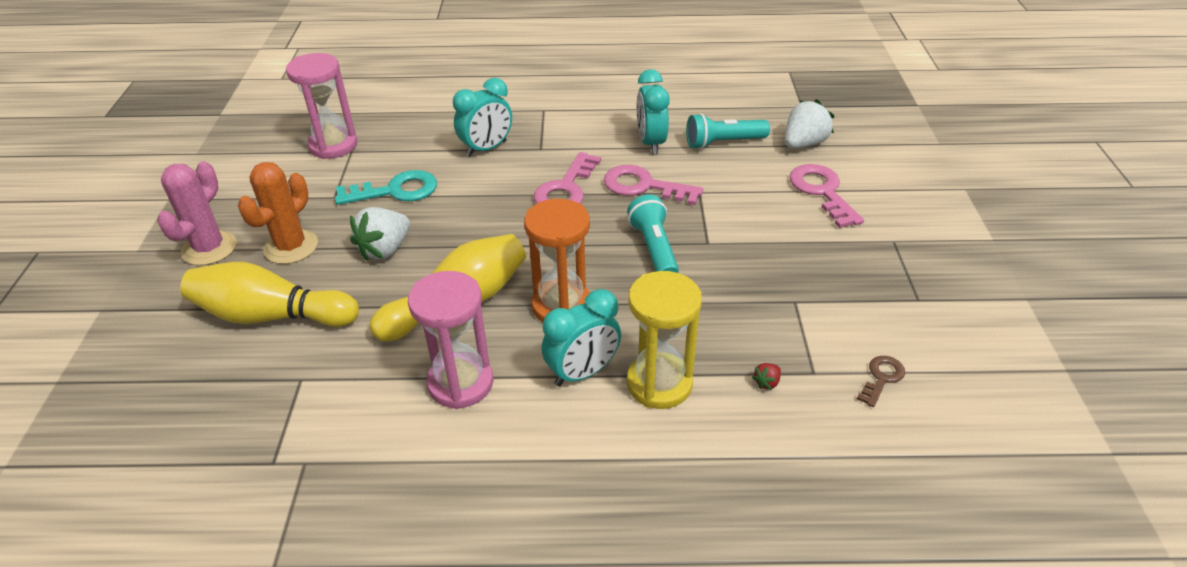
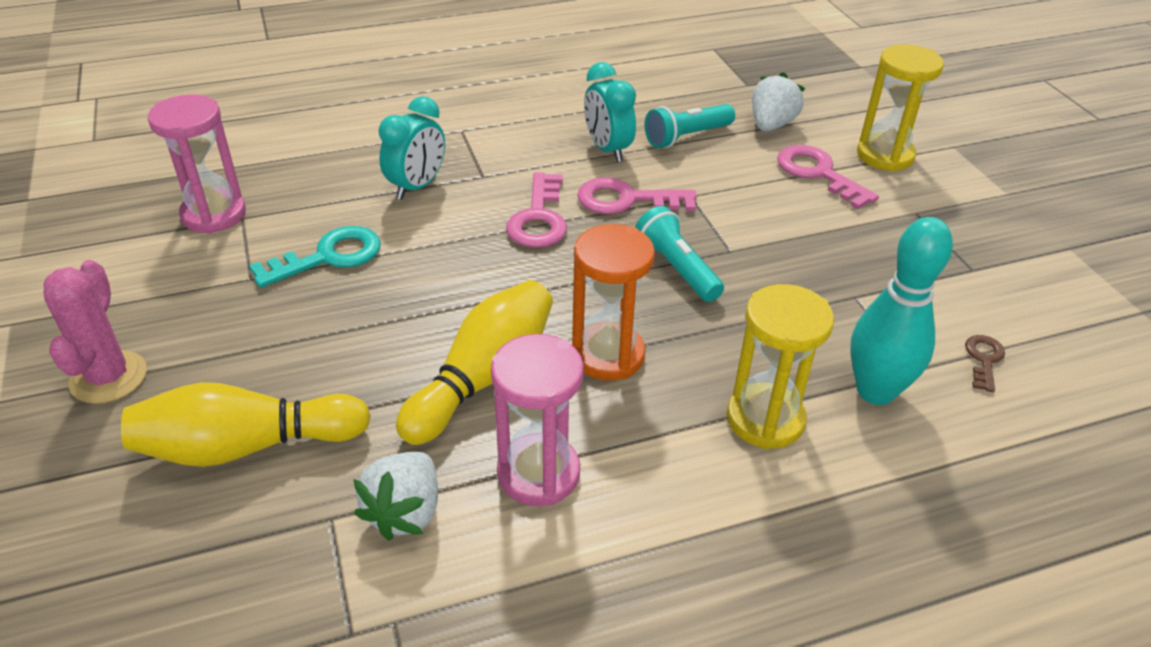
camera: 20 degrees left, 0 degrees up
orange cactus [238,162,318,264] -> none
white strawberry [350,207,410,261] -> white strawberry moved to [353,452,438,541]
turquoise clock [542,289,621,387] -> none
red strawberry [752,363,781,390] -> turquoise bowling pin [850,217,953,405]
none -> yellow hourglass [857,44,944,172]

